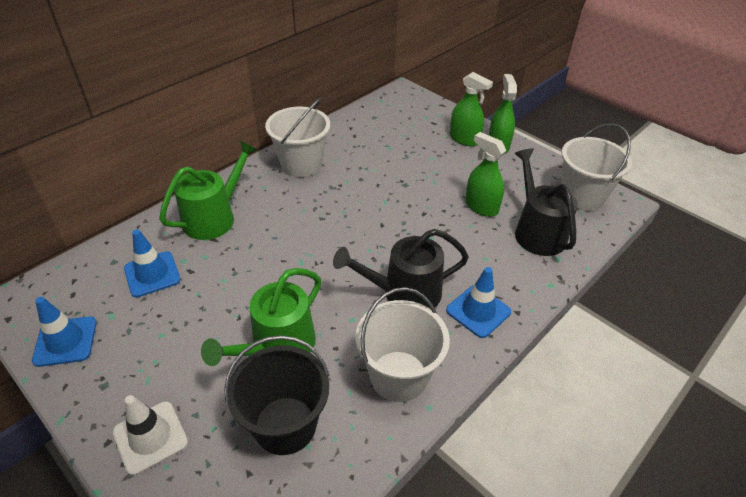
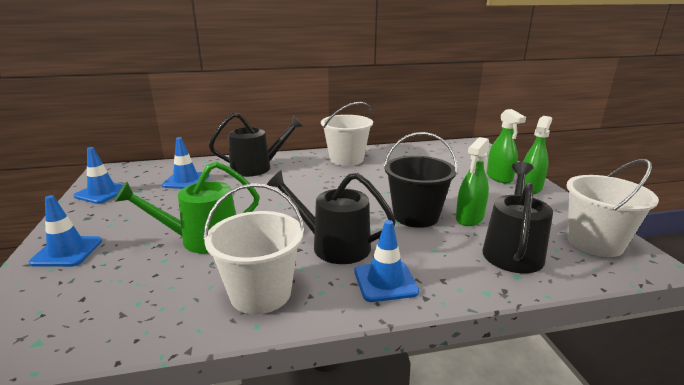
camera: 35 degrees right, 20 degrees down
white traffic cone [113,395,188,476] -> blue traffic cone [29,195,102,267]
green watering can [159,141,257,240] -> black watering can [209,113,304,177]
black bucket [224,335,330,455] -> black bucket moved to [384,132,458,228]
green spray bottle [465,132,507,217] -> green spray bottle turned 135 degrees counterclockwise [456,137,490,226]

